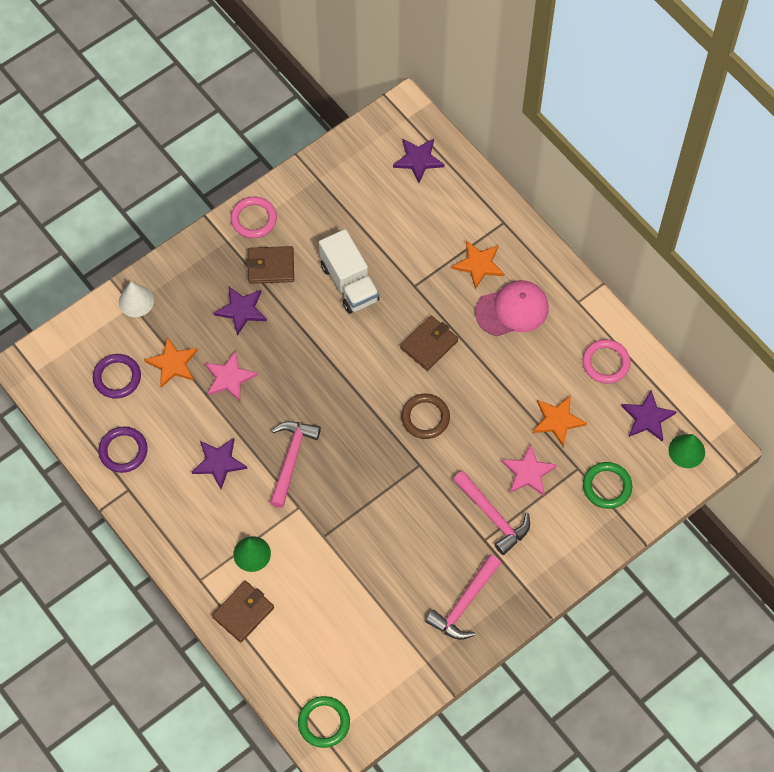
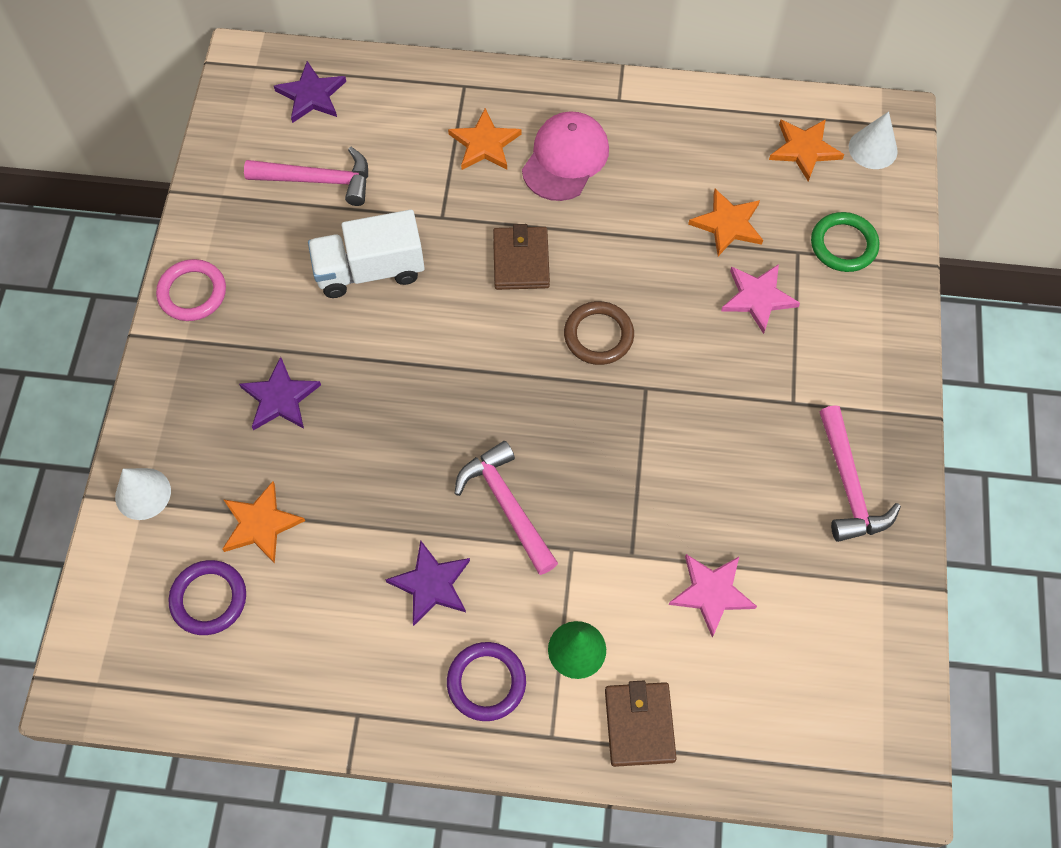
camera: 45 degrees left, 0 degrees up
purple ring [98,427,148,473] -> purple ring moved to [447,642,526,721]
pink star [205,351,258,401] -> pink star moved to [669,554,757,637]
brown wallet [246,246,294,284] -> none
green ring [298,696,350,748] -> none
white truck [319,229,380,314] -> white truck turned 150 degrees clockwise [308,210,425,298]
pink hammer [453,471,530,555] -> pink hammer moved to [244,147,368,206]
pink ring [582,339,631,384] -> none
purple star [622,390,677,442] -> orange star [769,119,844,181]
green cone [668,434,705,468] -> white cone [849,111,898,169]

